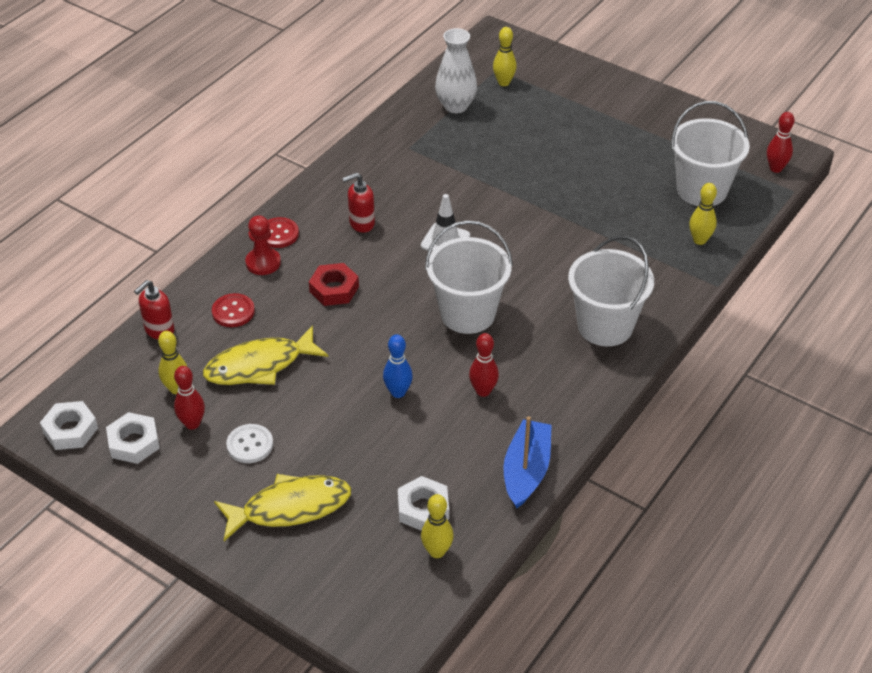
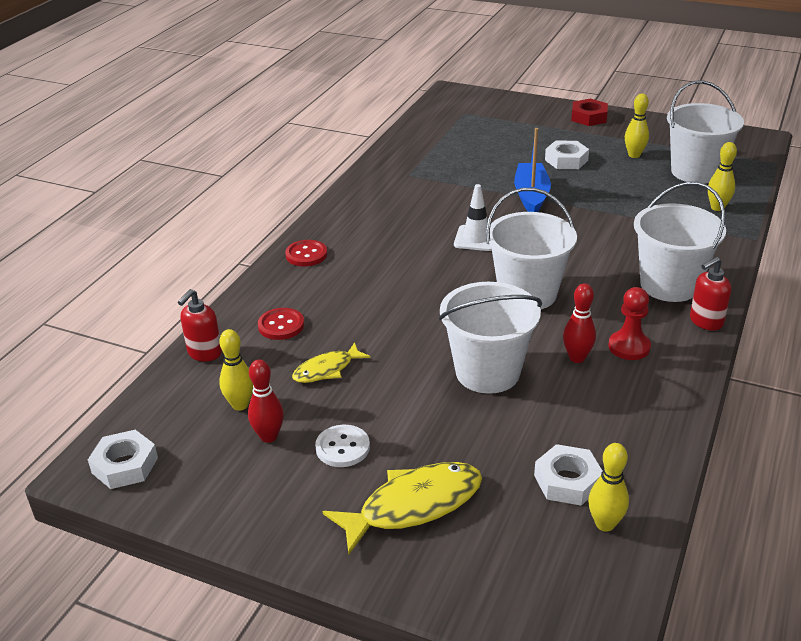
camera: 10 degrees left, 10 degrees down
white nut [106,412,160,464] -> white nut moved to [545,141,589,169]
yellow fish [203,325,328,385] -> yellow fish [292,342,371,383], size x0.59
red pawn [245,215,281,275] -> red pawn moved to [608,287,651,360]
red nut [309,263,359,306] -> red nut moved to [571,99,608,126]
red soap dispenser [342,173,375,233] -> red soap dispenser moved to [690,257,731,331]
blue bowling pin [383,334,413,398] -> white bucket [439,282,542,394]
white vase [435,28,477,113] -> none
yellow bowling pin [493,27,517,86] -> yellow bowling pin moved to [625,94,649,158]
blue boat [503,416,552,509] -> blue boat moved to [514,128,551,212]
red bowling pin [767,112,795,173] -> none

